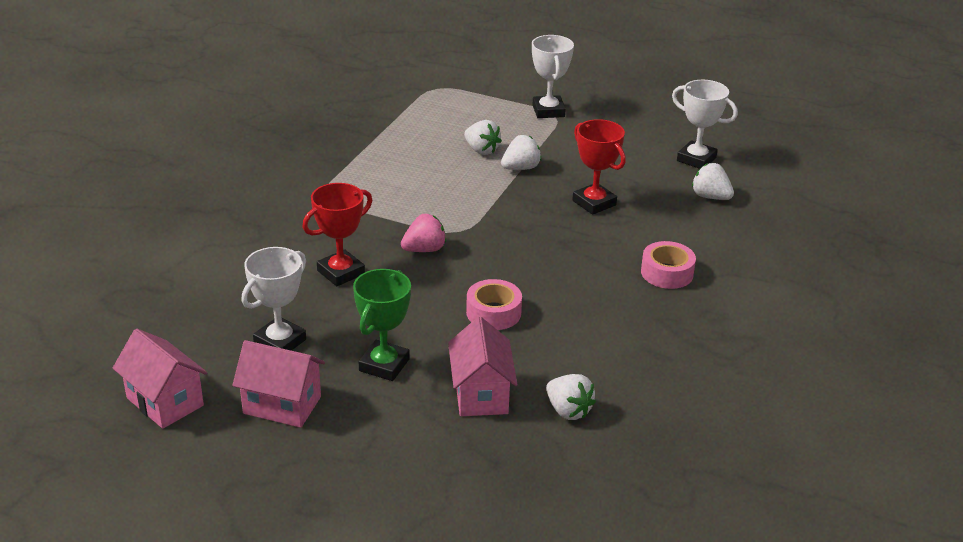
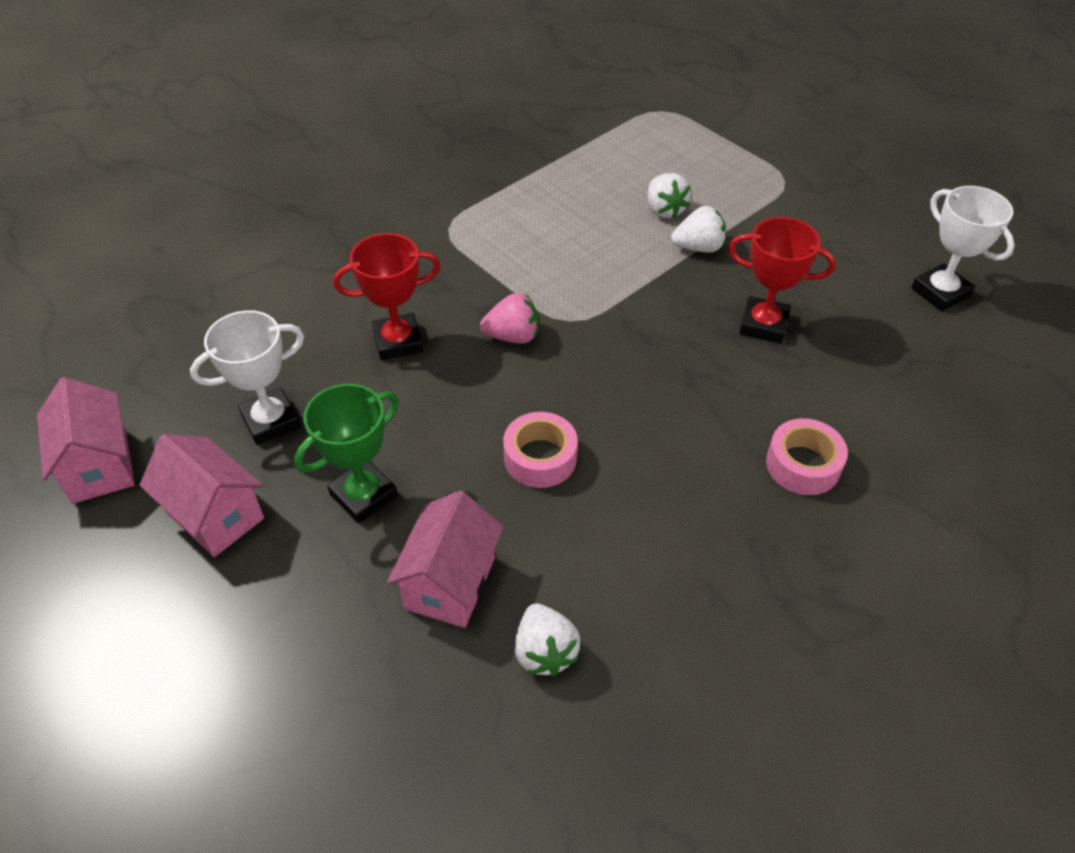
camera: 25 degrees right, 15 degrees up
white trophy [532,35,574,118] -> none
red trophy [572,119,626,215] -> red trophy turned 60 degrees counterclockwise [728,217,836,343]
white strawberry [692,163,734,200] -> none

